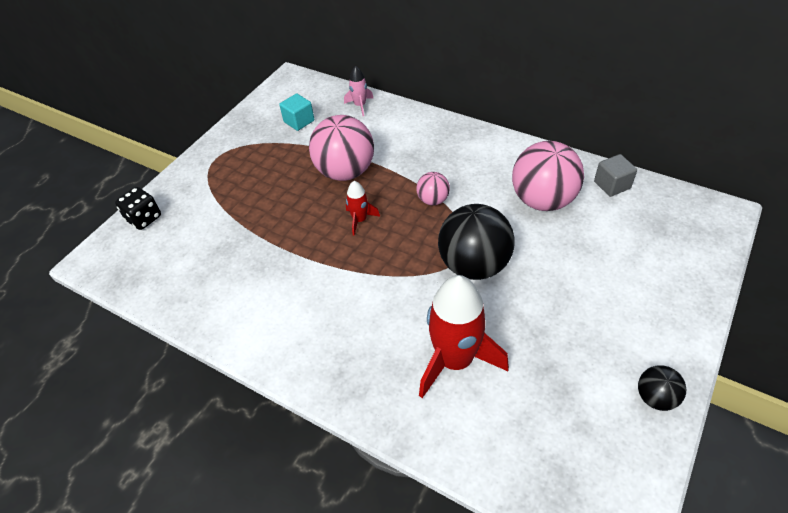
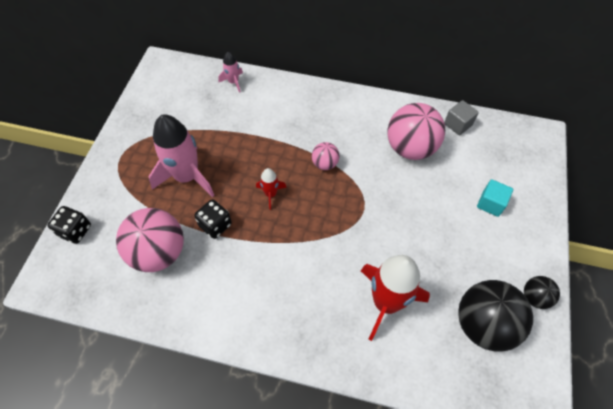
camera: 20 degrees left, 10 degrees up
turquoise cube [279,93,314,131] -> turquoise cube moved to [477,179,513,217]
pink ball [309,115,374,181] -> pink ball moved to [116,208,184,272]
black ball [438,204,515,280] -> black ball moved to [458,280,533,352]
none -> pink rocket [148,115,214,197]
none -> black dice [194,199,232,239]

